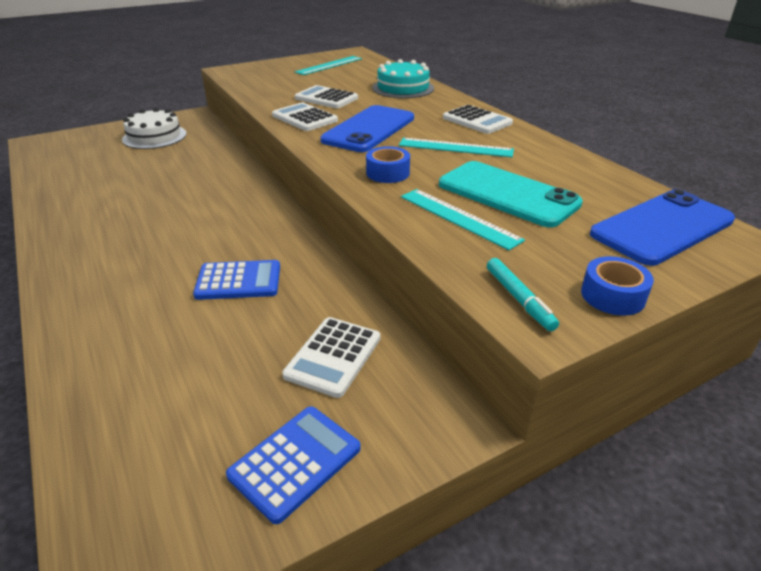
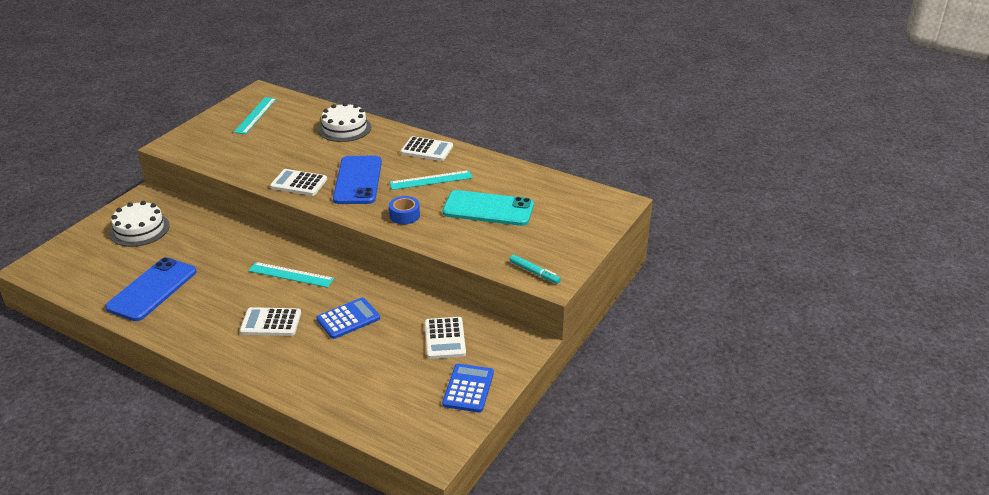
camera: 30 degrees left, 0 degrees up
white calculator [295,85,358,108] -> white calculator moved to [240,307,301,336]
turquoise cake [372,59,434,98] -> white cake [318,102,371,142]
turquoise ruler [401,189,525,250] -> turquoise ruler moved to [248,262,334,288]
blue tape [581,256,654,316] -> none
blue phone [590,189,735,266] -> blue phone moved to [105,257,197,321]

